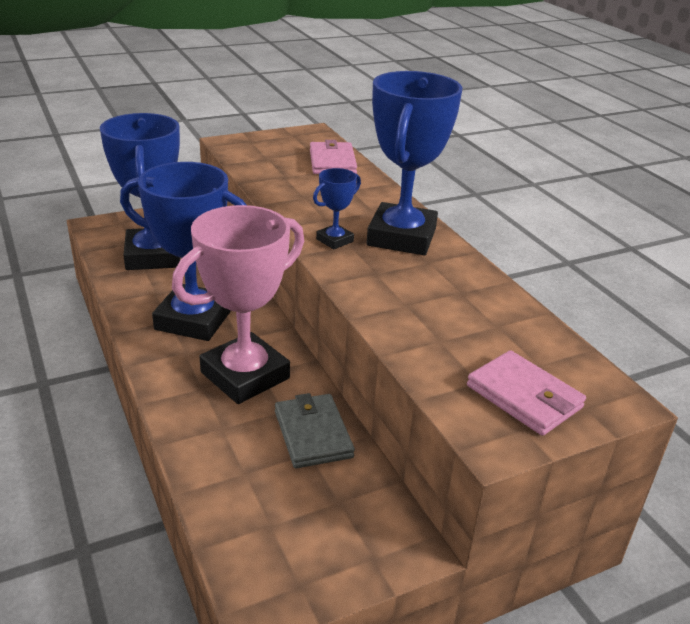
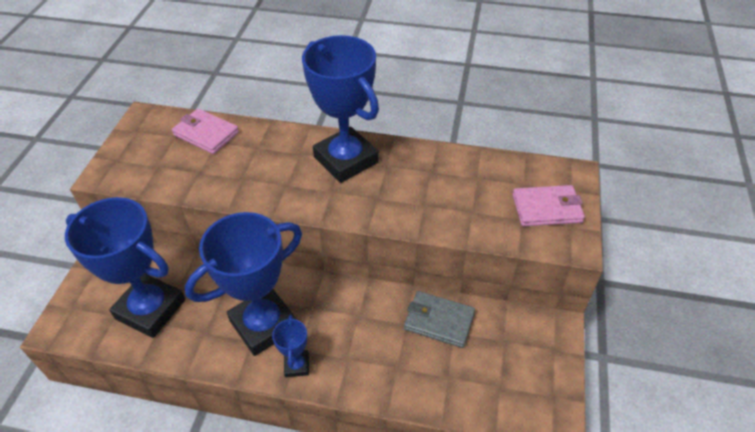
camera: 50 degrees left, 15 degrees up
pink trophy [172,205,304,404] -> none
blue trophy [313,168,361,249] -> blue trophy moved to [272,315,309,377]

